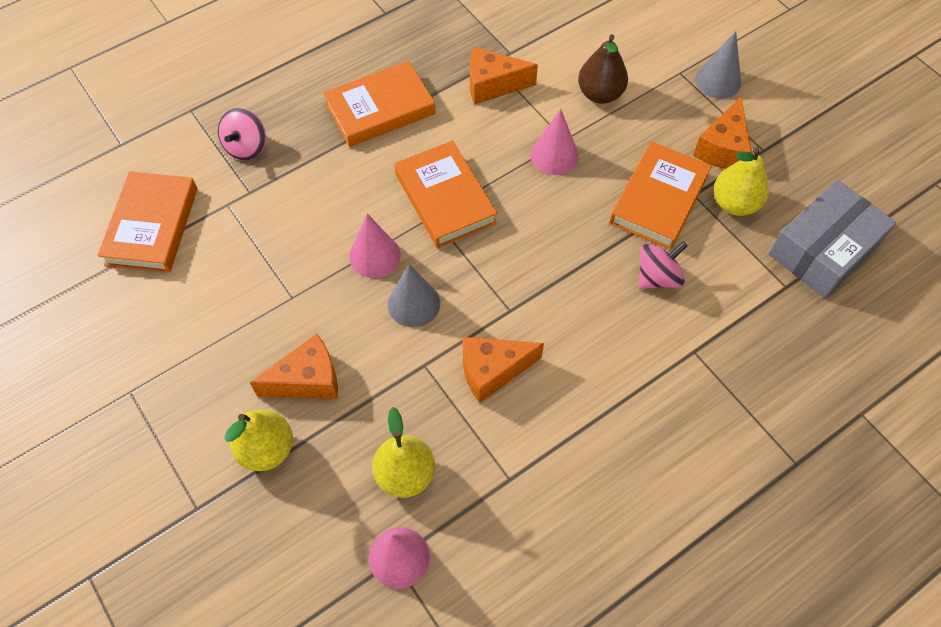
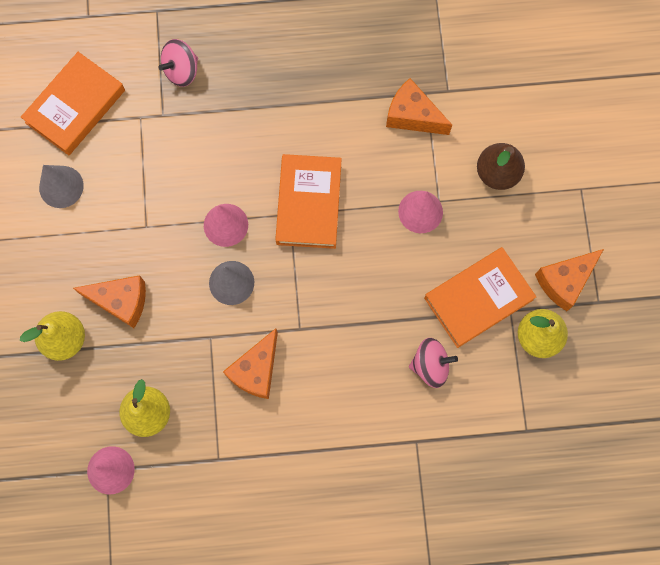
camera: 30 degrees right, 15 degrees up
orange book [323,61,435,147] -> none
orange cheese [463,337,544,403] -> orange cheese turned 75 degrees counterclockwise [223,328,278,399]
grey cone [695,31,741,99] -> grey cone moved to [39,165,84,208]
grey box [769,180,896,298] -> none

